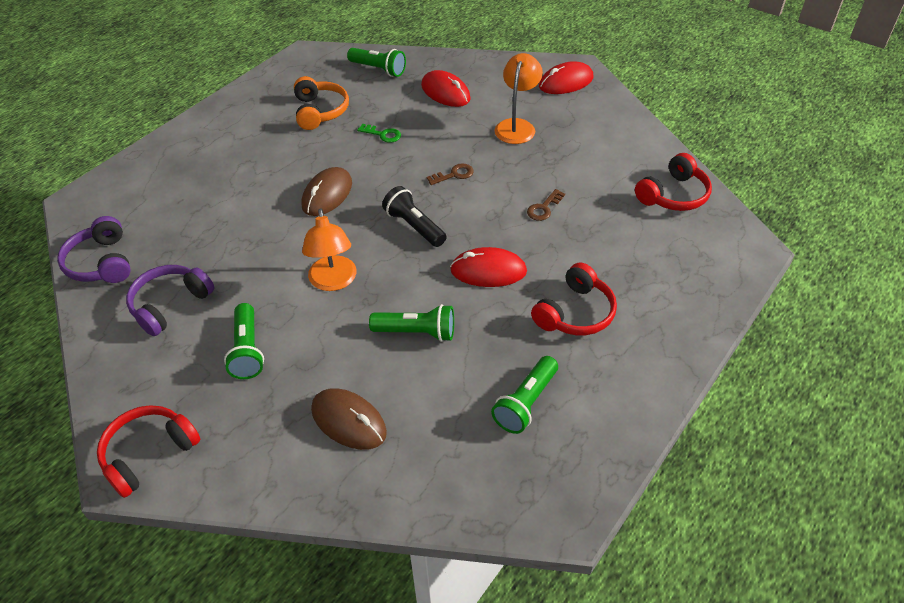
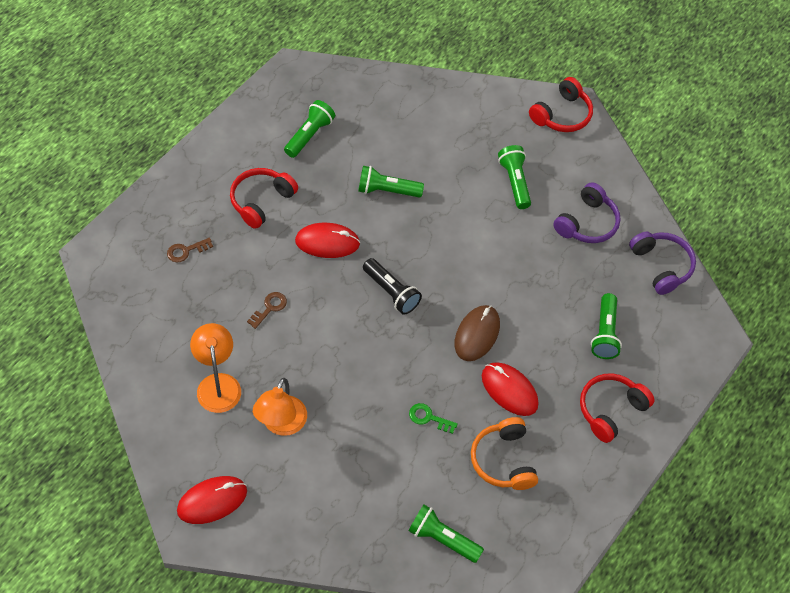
camera: 175 degrees right, 10 degrees up
orange lamp [302,208,357,291] -> orange lamp moved to [190,323,241,413]
brown mouse [311,388,387,450] -> none
red mouse [421,70,471,107] -> red mouse moved to [482,362,539,416]
brown key [427,163,473,185] -> brown key moved to [167,238,213,262]
red headphones [635,153,712,211] -> red headphones moved to [580,373,655,443]
none -> green flashlight [591,293,622,359]

